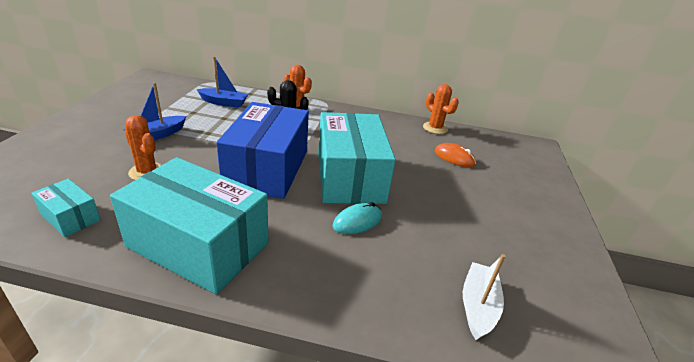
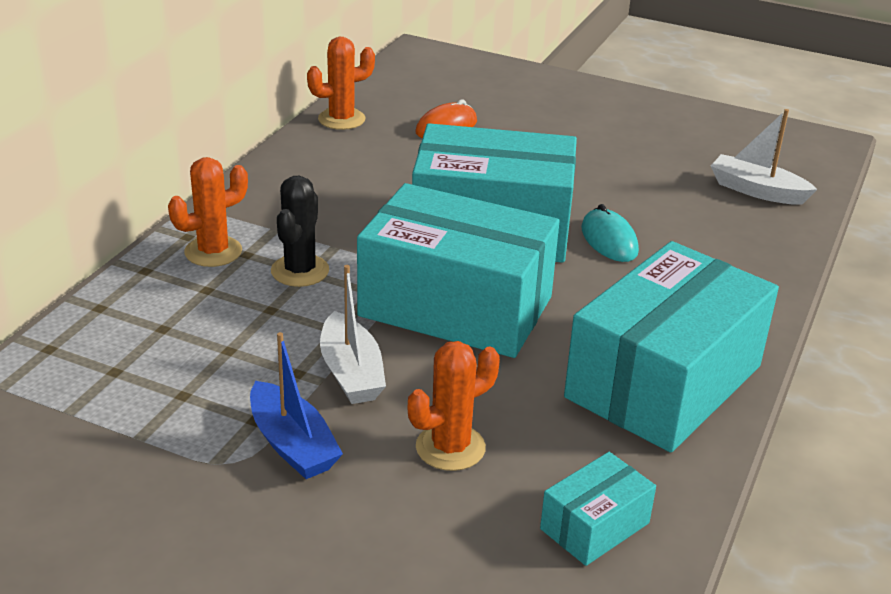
camera: 75 degrees left, 0 degrees up
blue boat [197,57,248,108] -> none
blue box [217,102,309,199] -> turquoise box [357,183,560,358]
none -> white boat [320,265,386,404]

